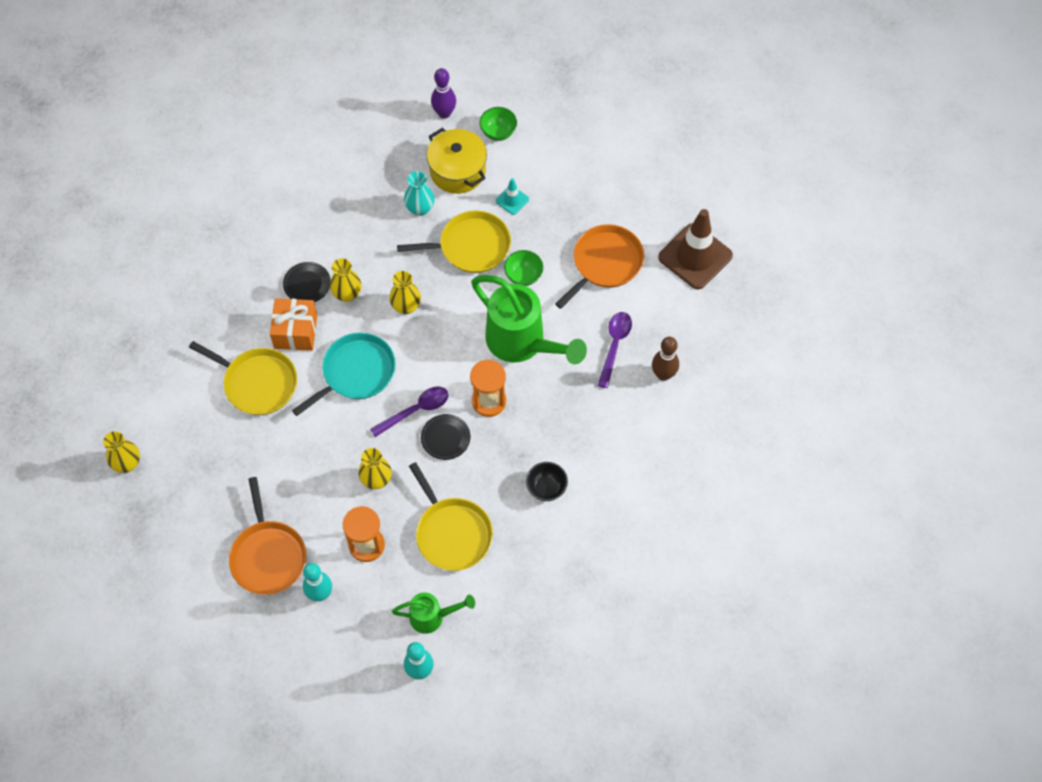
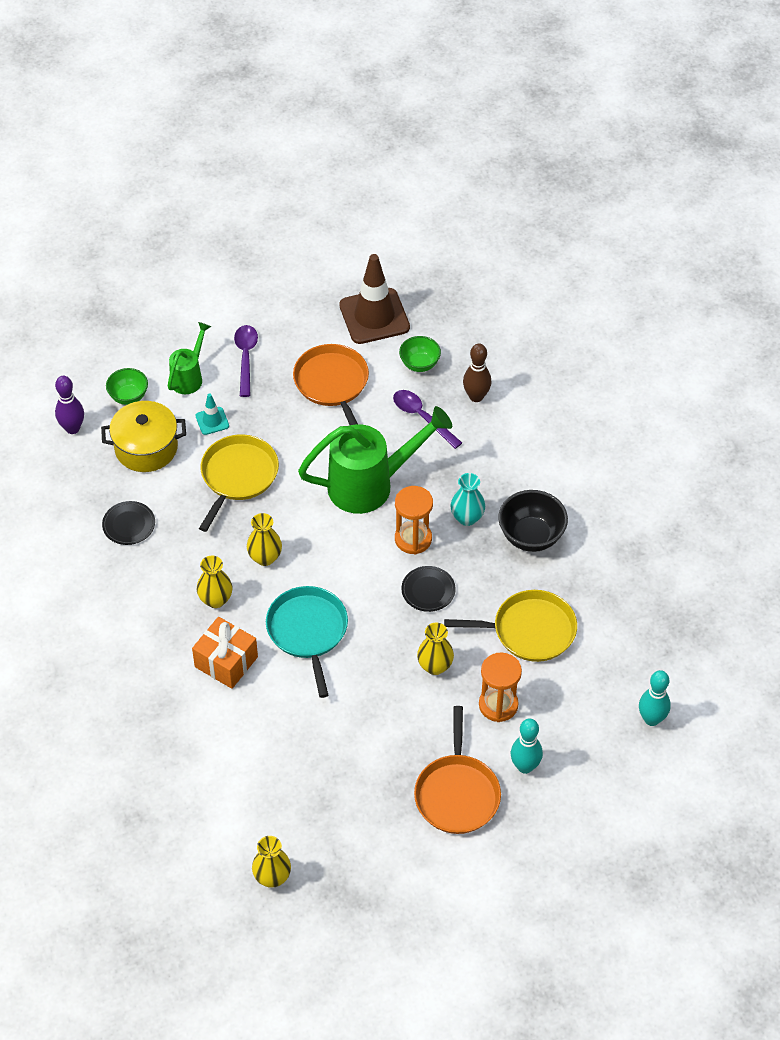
camera: 60 degrees left, 10 degrees down
yellow pan [189,341,297,415] -> none
orange pan [229,477,306,595] -> orange pan turned 75 degrees clockwise [414,706,501,834]
black plate [283,262,331,302] -> black plate moved to [102,501,155,545]
purple spoon [370,387,449,437] -> purple spoon moved to [234,325,258,397]
green watering can [392,592,475,634] -> green watering can moved to [168,322,211,394]
turquoise vase [404,171,435,216] -> turquoise vase moved to [450,473,485,526]
green bowl [504,250,543,286] -> green bowl moved to [399,336,441,372]
black bowl [526,462,568,501] -> black bowl [498,490,568,552], size x1.57

